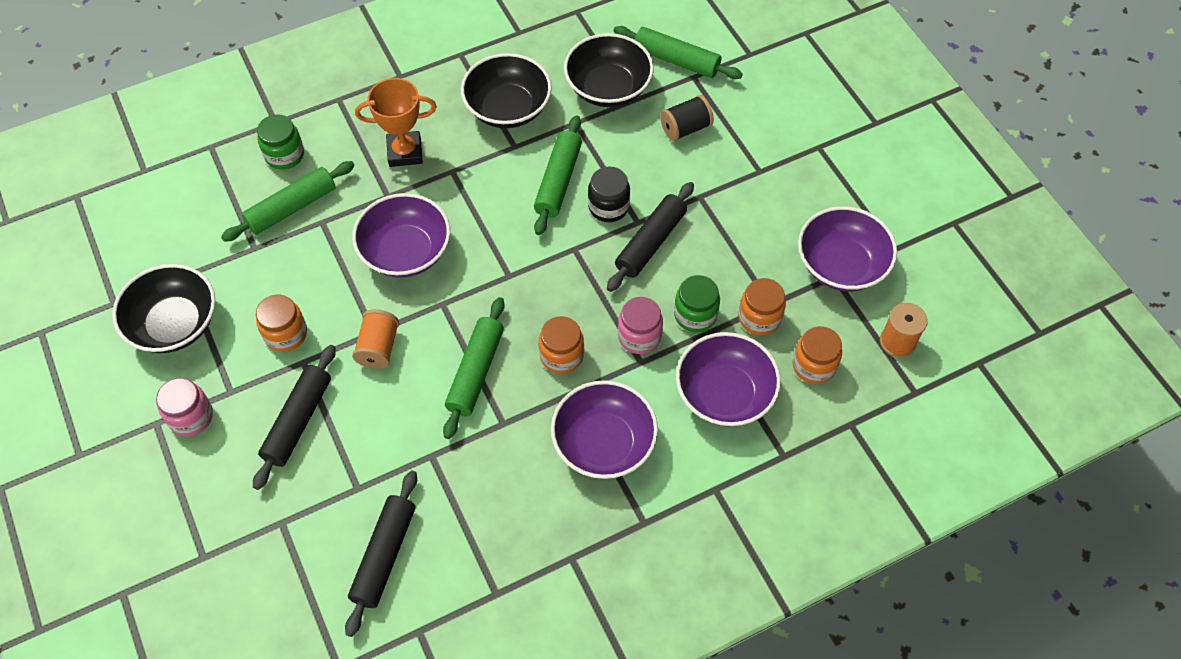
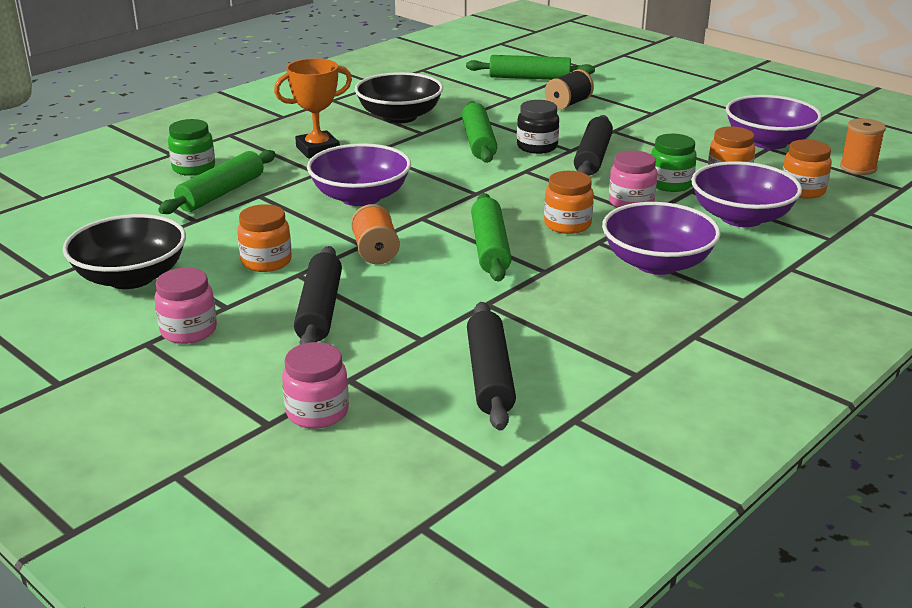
camera: 20 degrees left, 30 degrees down
black bowl [564,33,654,107] -> none
none -> pink jar [282,342,349,429]

